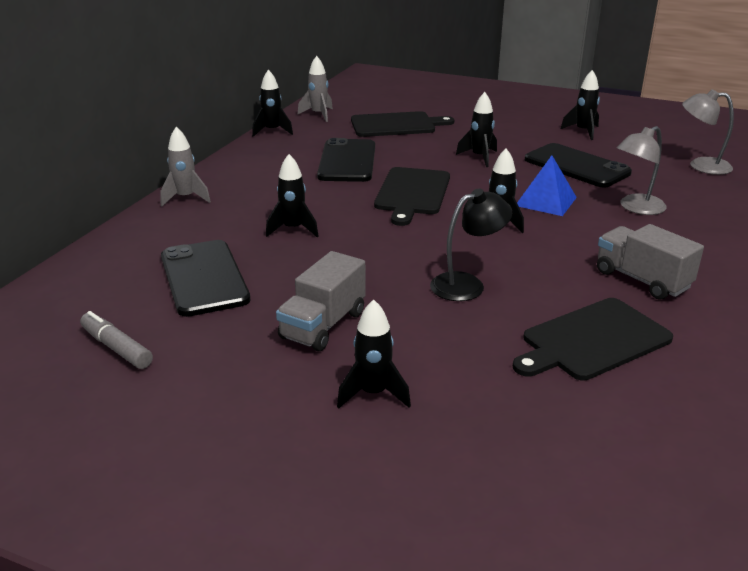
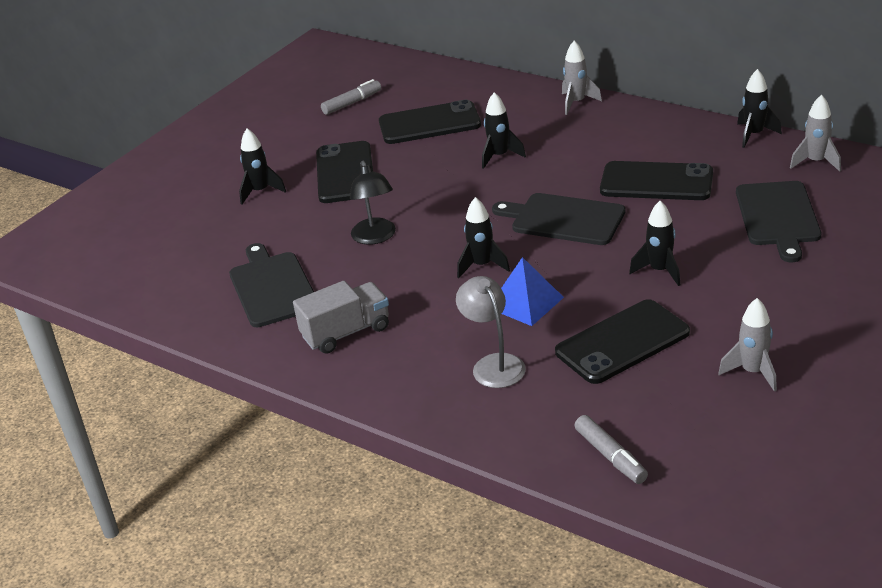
camera: 105 degrees right, 5 degrees up
grey truck [276,251,366,351] -> black phone [316,141,373,203]
black rocket [561,70,600,140] -> grey rocket [718,298,777,392]
grey lamp [682,89,734,175] -> grey marker [575,415,648,484]

